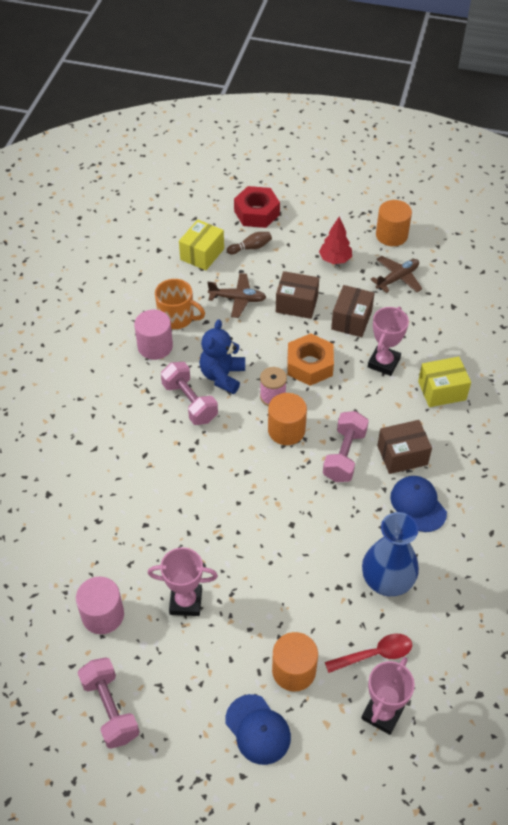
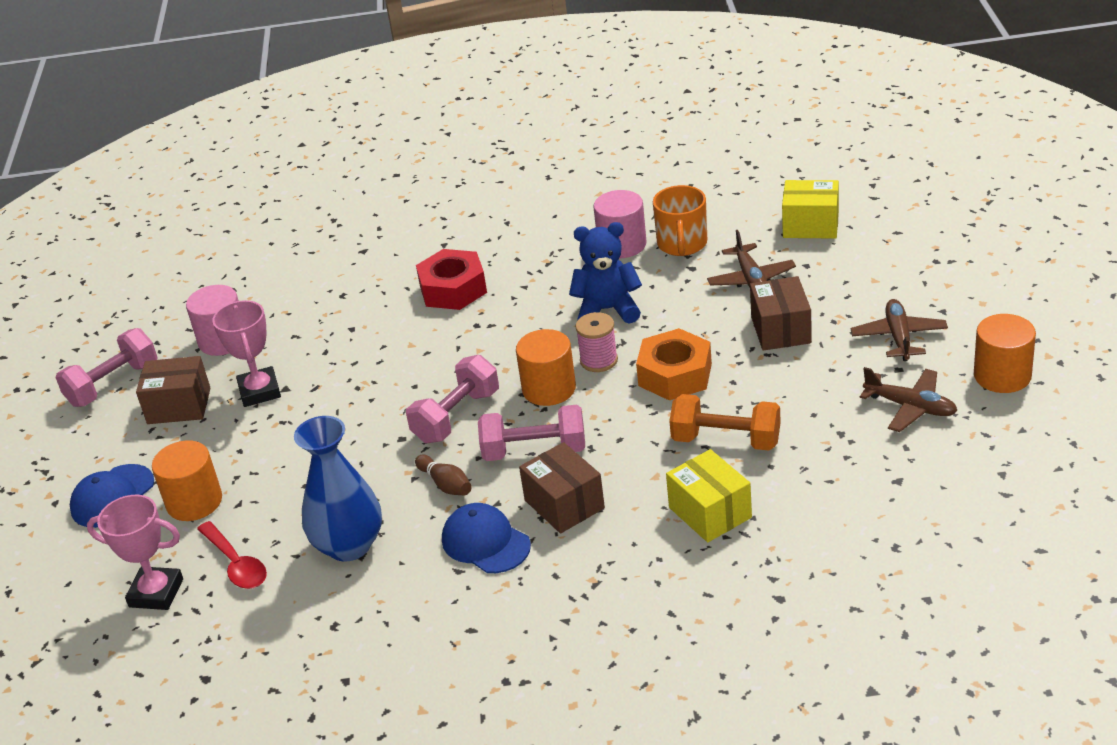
camera: 75 degrees right, 15 degrees down
pink dumbbell [161,362,218,425] -> pink dumbbell moved to [406,355,499,443]
brown bowling pin [227,232,272,254] -> brown bowling pin moved to [415,455,472,496]
red nut [234,186,280,228] -> red nut moved to [416,249,487,310]
red tree [319,216,352,264] -> brown plane [851,299,948,361]
brown box [331,285,375,337] -> brown box moved to [136,356,210,424]
pink trophy [368,307,409,376] -> orange dumbbell [670,394,781,451]
blue cap [390,476,447,532] -> blue cap turned 90 degrees counterclockwise [442,503,531,573]

